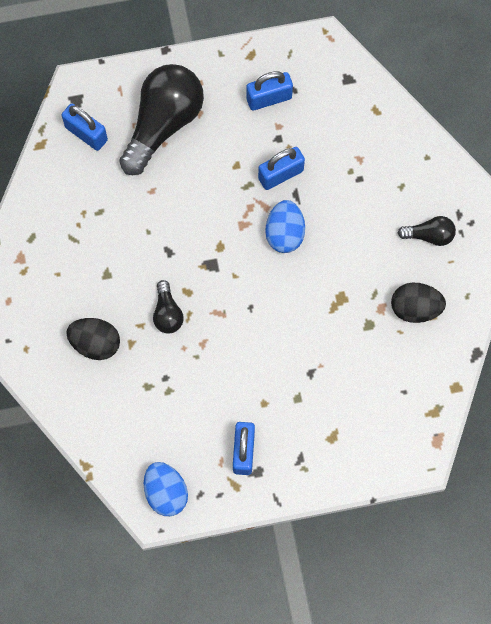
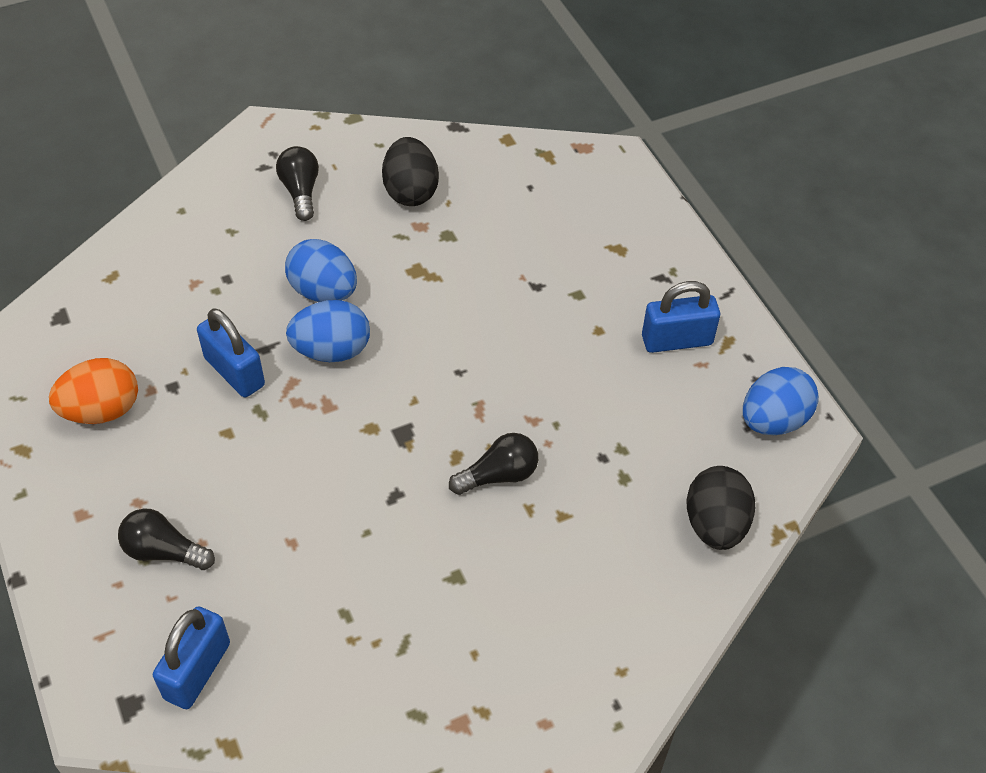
camera: 105 degrees left, 20 degrees down
black egg [66,318,120,360] -> black egg moved to [687,466,755,550]
black light bulb [119,64,204,175] -> black light bulb [118,508,215,570], size x0.47
blue padlock [246,71,293,111] -> orange egg [49,358,138,424]
none -> blue egg [285,239,357,302]

